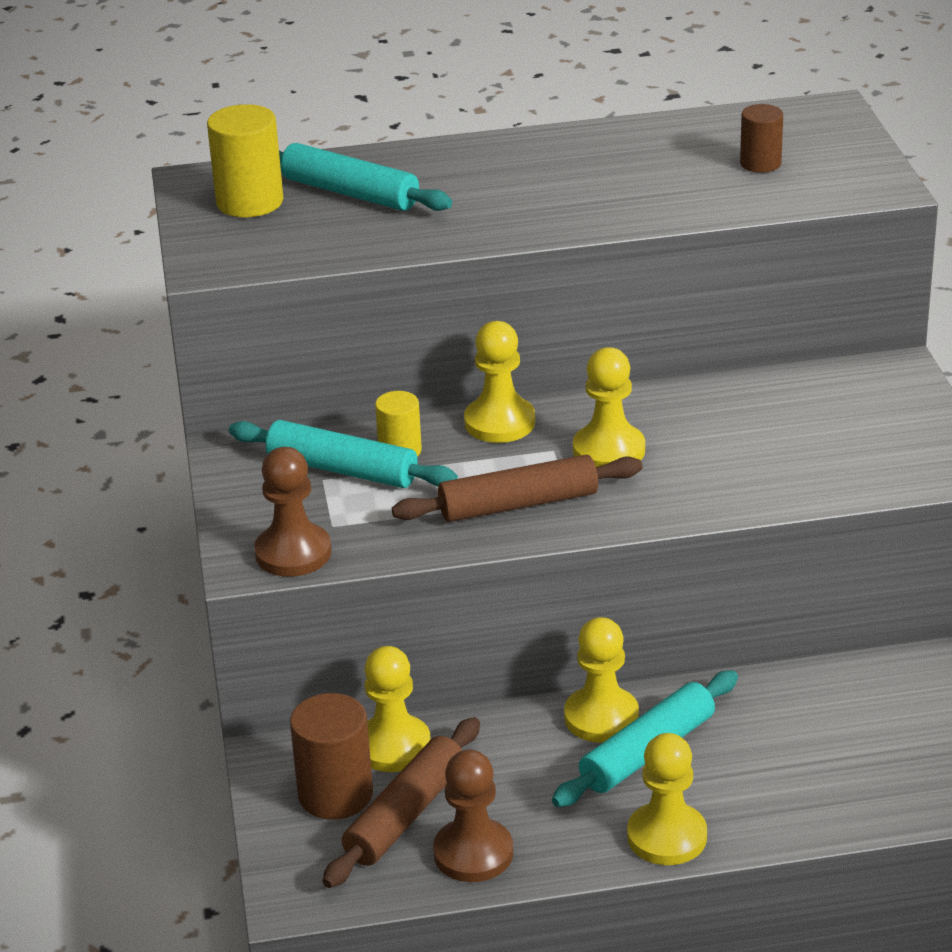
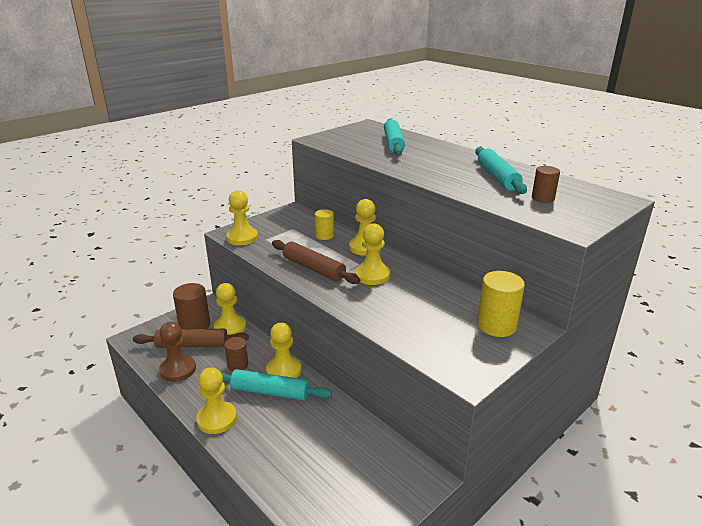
camera: 55 degrees right, 5 degrees down
yellow cylinder [207,104,283,217] -> yellow cylinder moved to [477,271,525,337]
turquoise rolling pin [229,420,458,488] -> turquoise rolling pin moved to [475,147,527,194]
brown pawn [254,447,332,577] -> yellow pawn [226,190,258,245]
none -> brown cylinder [224,337,248,371]

